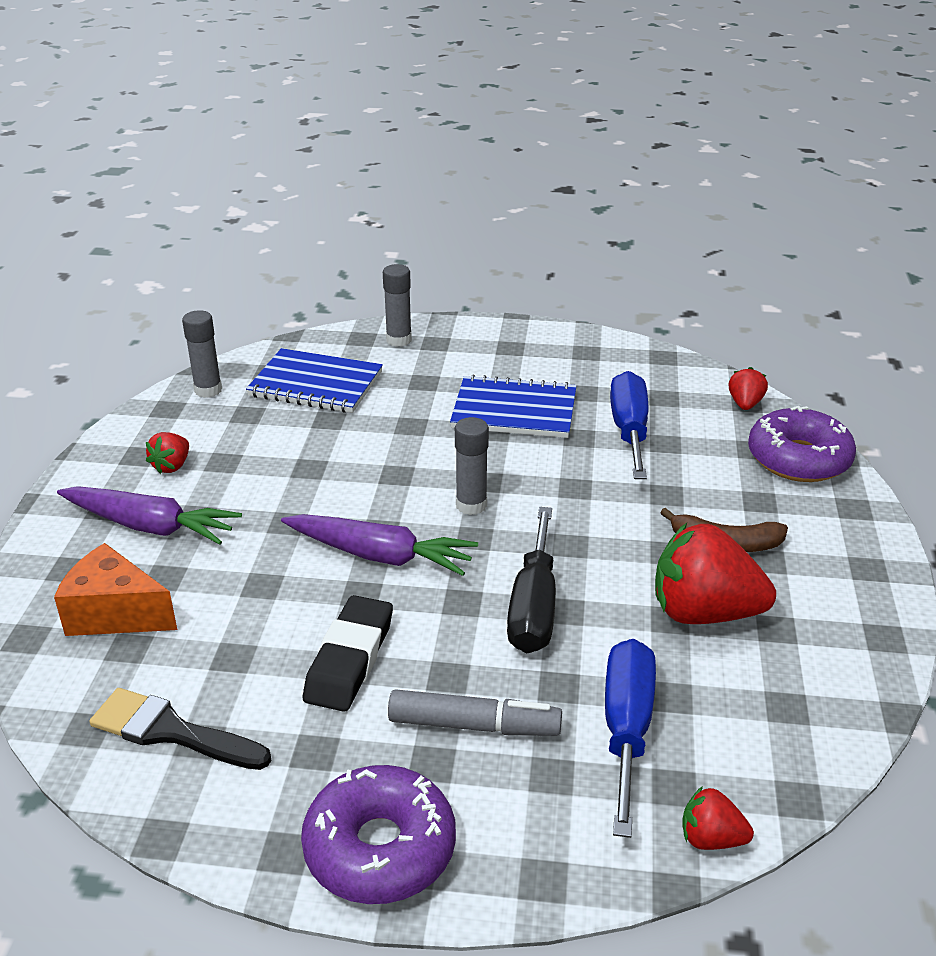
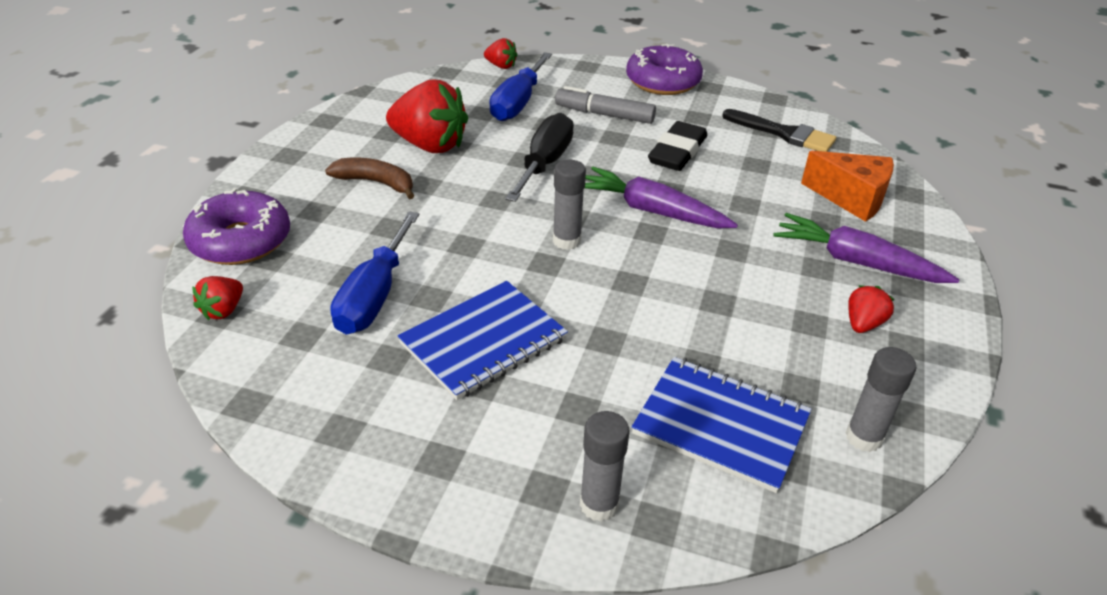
camera: 170 degrees left, 5 degrees up
blue notebook [450,374,576,438] -> blue notebook turned 60 degrees counterclockwise [398,281,568,400]

